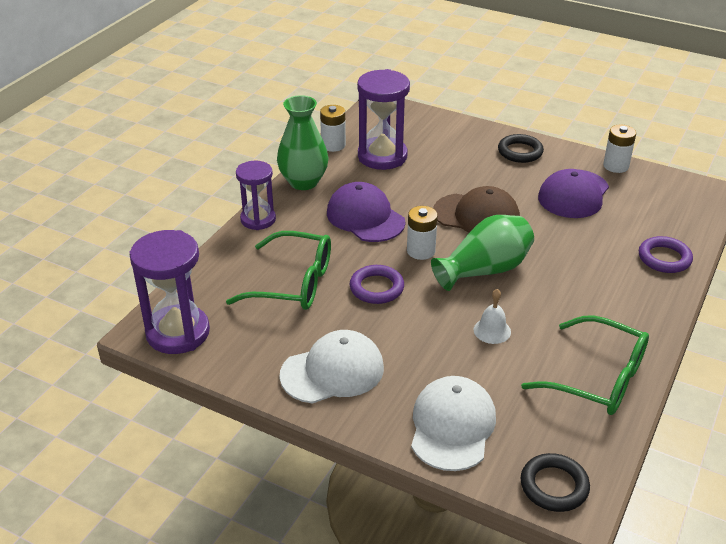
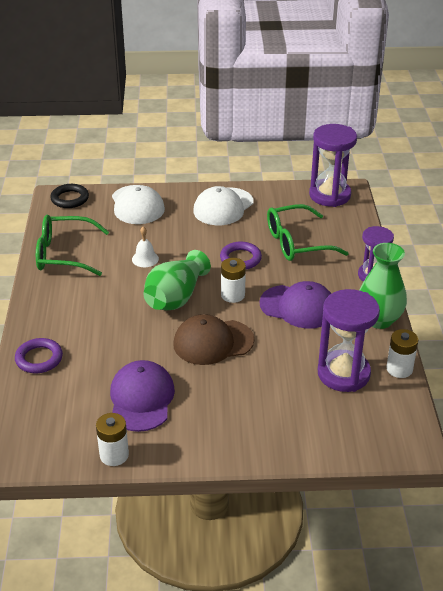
camera: 150 degrees right, 0 degrees up
black ring [498,134,544,163] -> none

